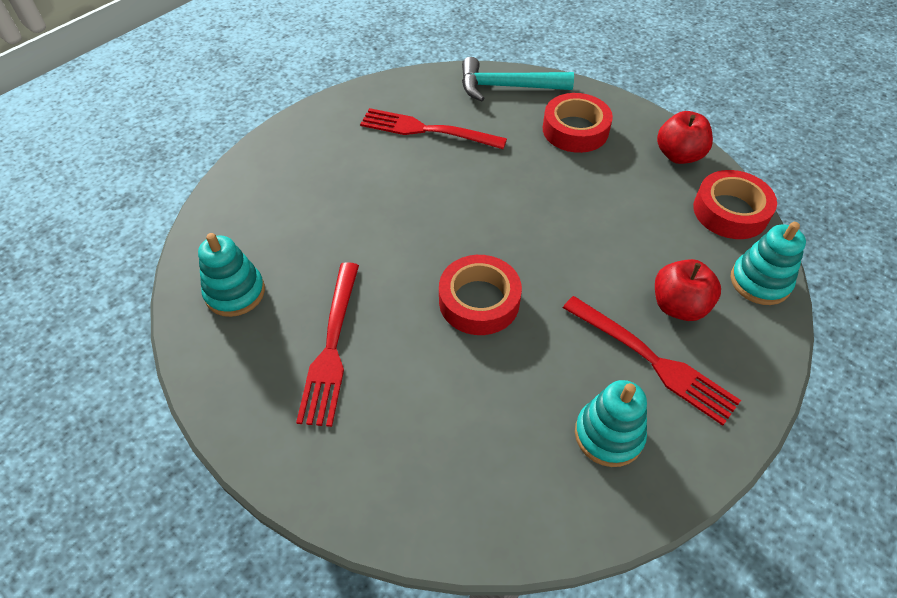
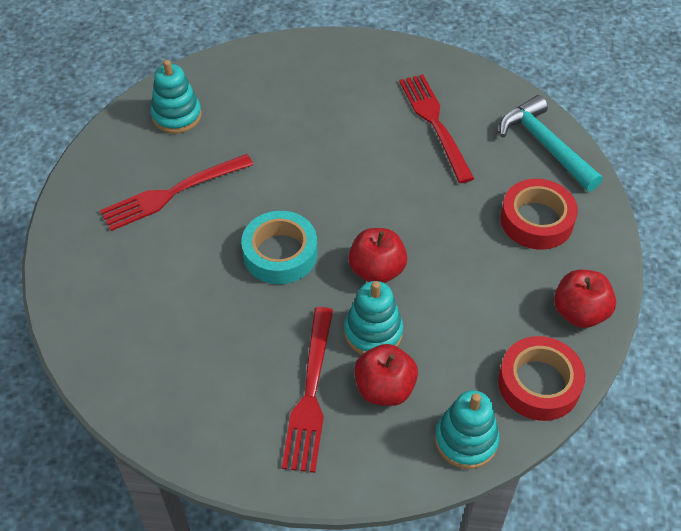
camera: 55 degrees right, 0 degrees up
red tape [439,255,522,335] -> turquoise tape [241,211,317,284]
turquoise stacking toy [575,380,647,467] -> turquoise stacking toy moved to [344,281,403,355]
none -> red apple [349,228,407,283]

